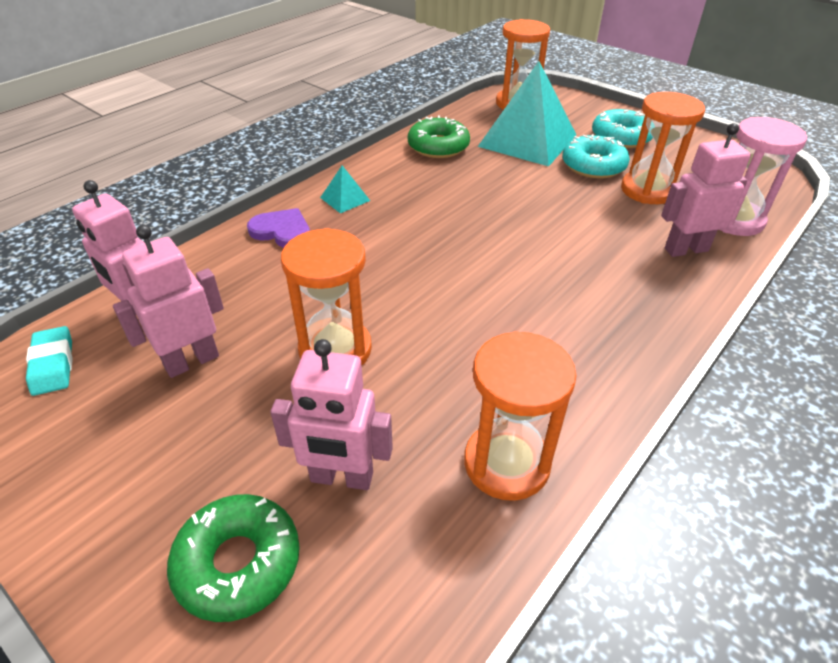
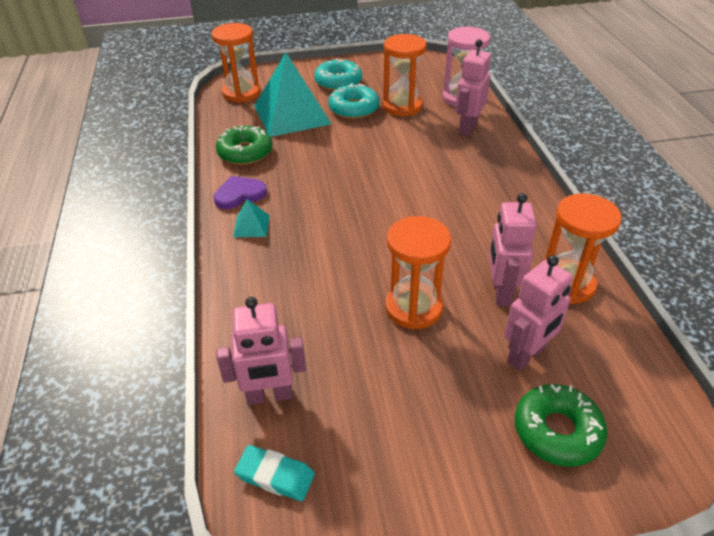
camera: 50 degrees left, 0 degrees up
pink robot [113,225,224,378] -> pink robot moved to [489,193,537,306]
purple heart [247,208,310,248] -> purple heart moved to [213,176,267,209]

